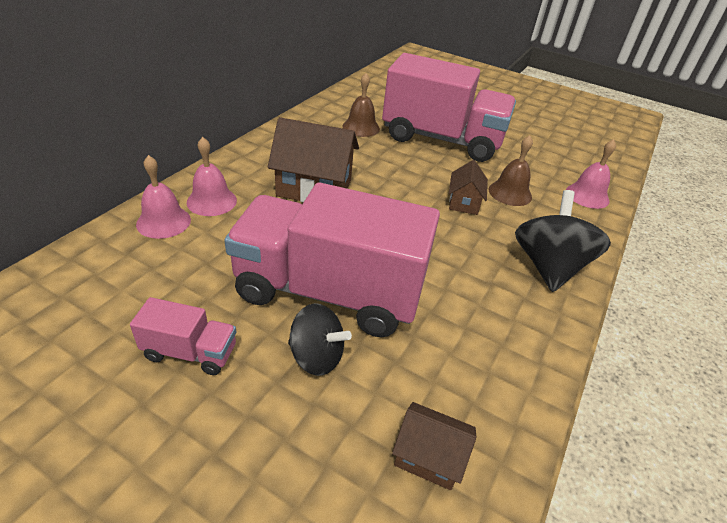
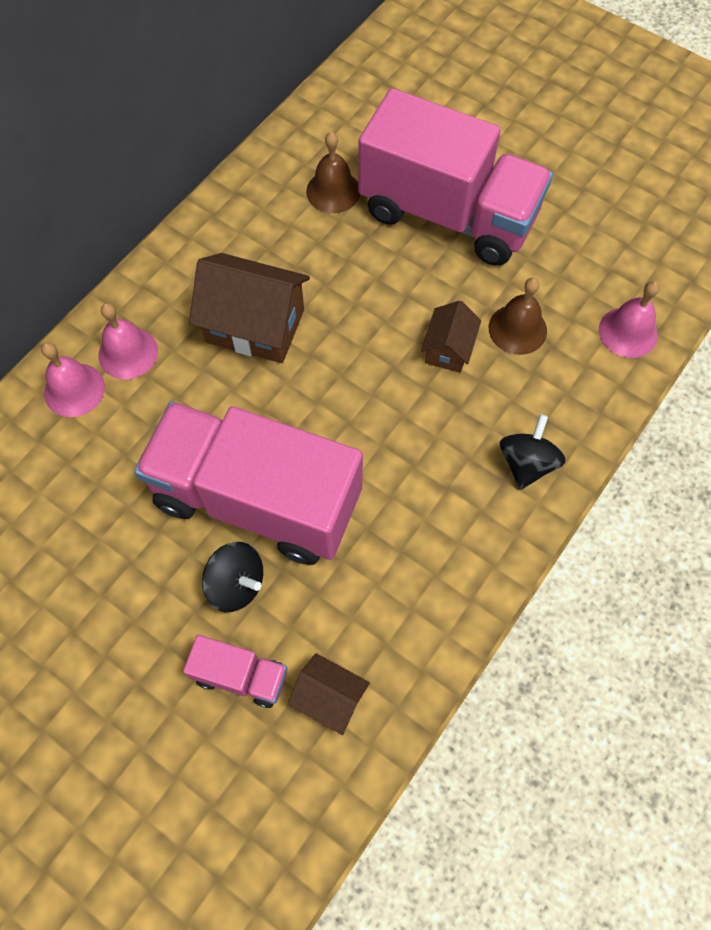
camera: 10 degrees right, 25 degrees up
pink truck [130,297,236,375] -> pink truck moved to [183,635,287,708]
black spinning top [515,190,611,292] -> black spinning top [500,414,566,490], size x0.64

